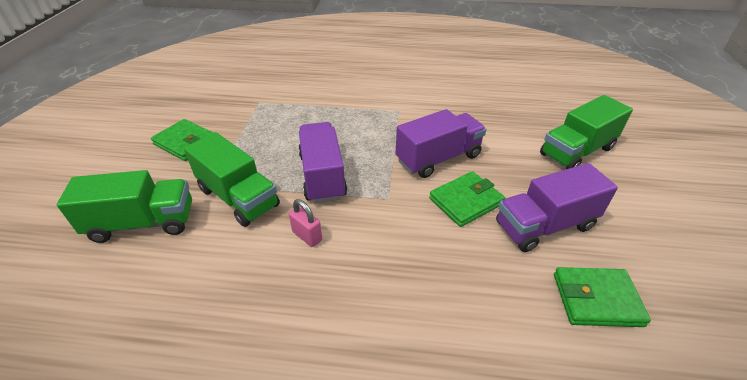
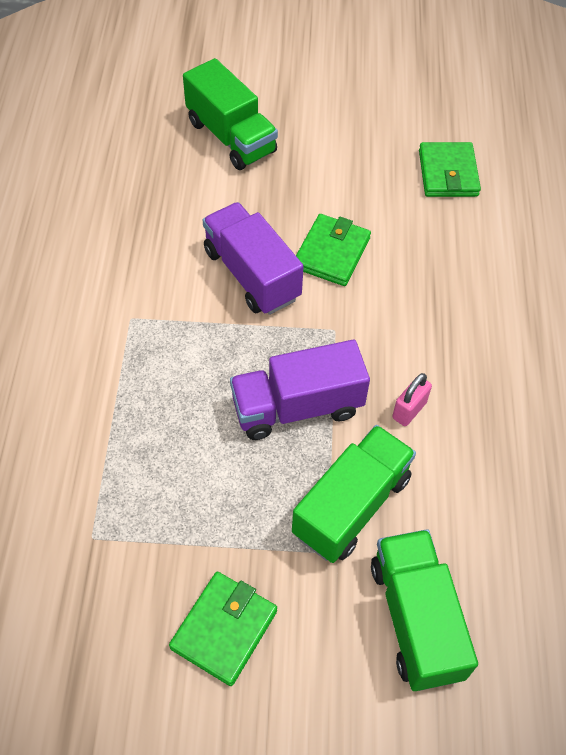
camera: 95 degrees left, 15 degrees up
green wallet [429,171,505,227] -> green wallet turned 60 degrees clockwise [296,214,371,286]
purple truck [496,163,618,252] -> none

